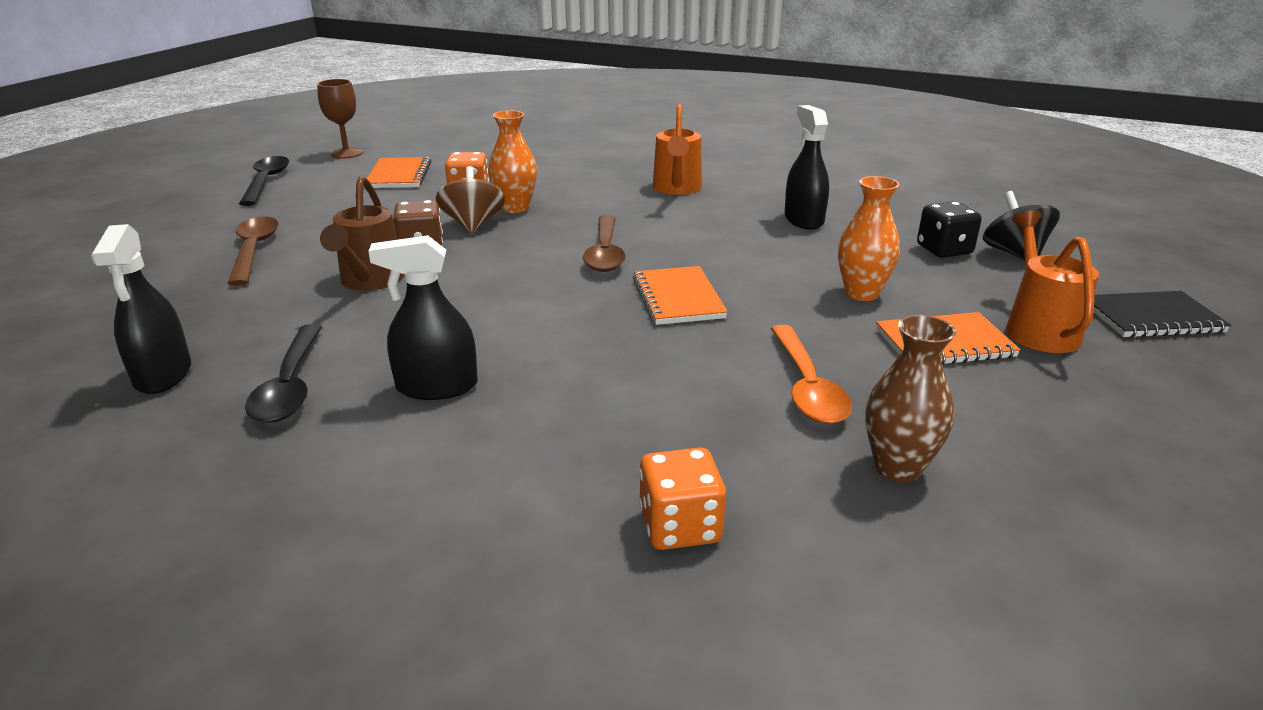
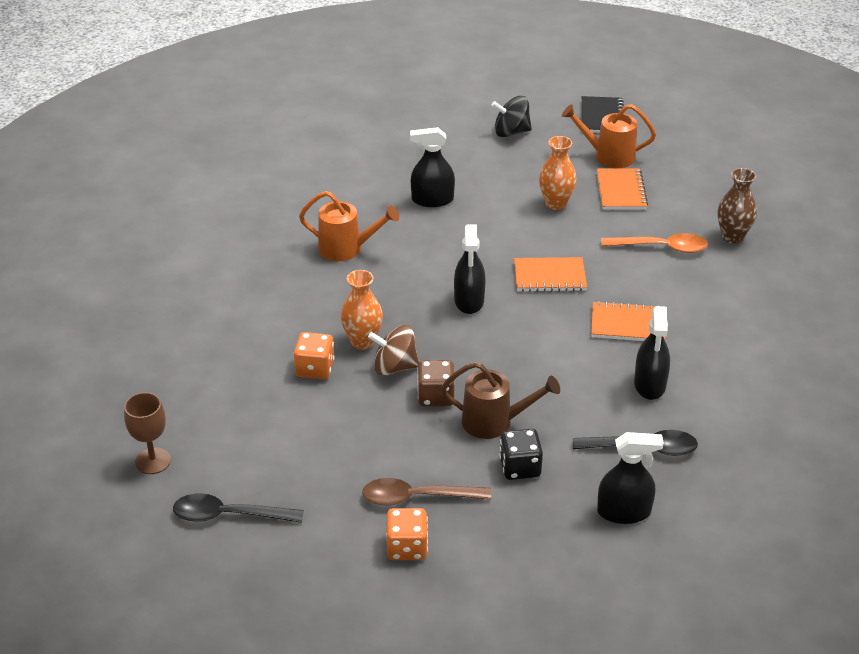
camera: 80 degrees left, 10 degrees up
orange notebook [367,157,431,188] -> orange notebook moved to [591,301,665,341]
brown spoon [583,215,626,272] -> black spray bottle [454,224,486,314]
orange dice [639,447,726,550] -> orange dice moved to [386,508,428,560]
black dice [917,201,982,258] -> black dice moved to [499,429,543,480]

